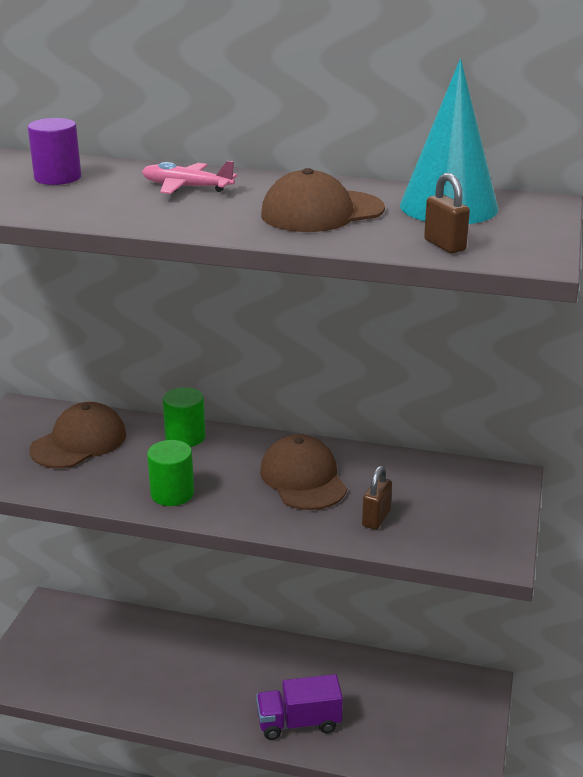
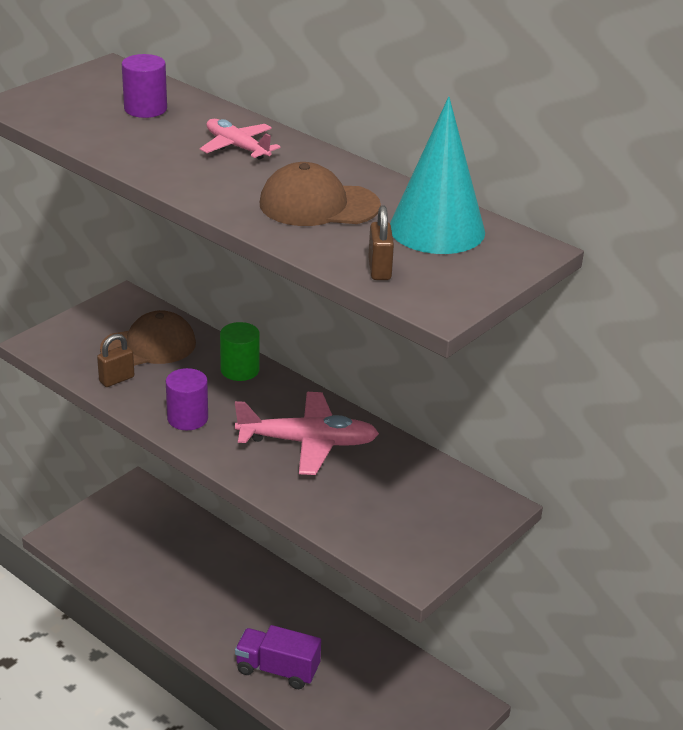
camera: 25 degrees right, 5 degrees up
green cylinder [147,440,194,506] -> purple cylinder [166,368,208,430]
brown cap [260,434,347,510] -> pink plane [235,392,379,475]
brown padlock [362,466,392,530] -> brown padlock moved to [97,334,134,387]

